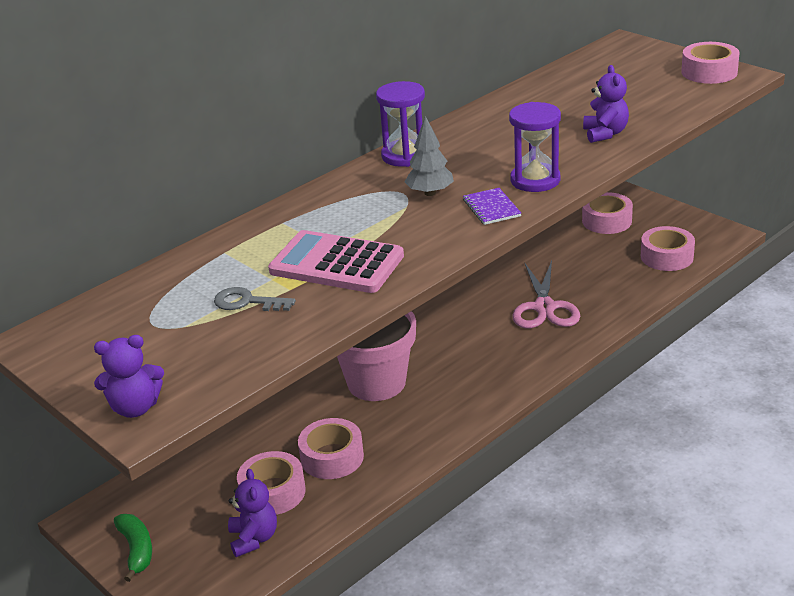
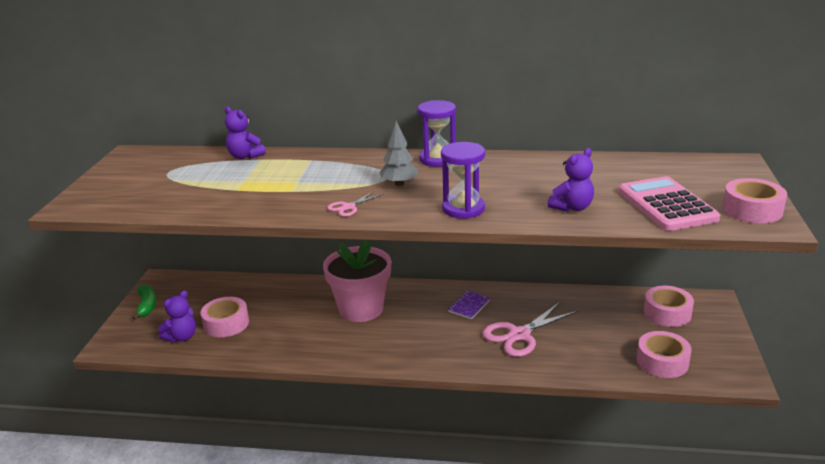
camera: 50 degrees right, 5 degrees down
purple teddy bear [94,335,164,418] -> purple teddy bear moved to [225,106,266,159]
green banana [114,514,152,582] -> green banana turned 45 degrees counterclockwise [132,284,156,320]
grey key [214,287,296,311] -> none
pink calculator [268,230,404,293] -> pink calculator moved to [619,176,721,231]
pink tape [298,418,364,479] -> none
purple notebook [463,188,521,225] -> purple notebook moved to [448,291,490,319]
none -> pink scissors [327,191,384,217]

